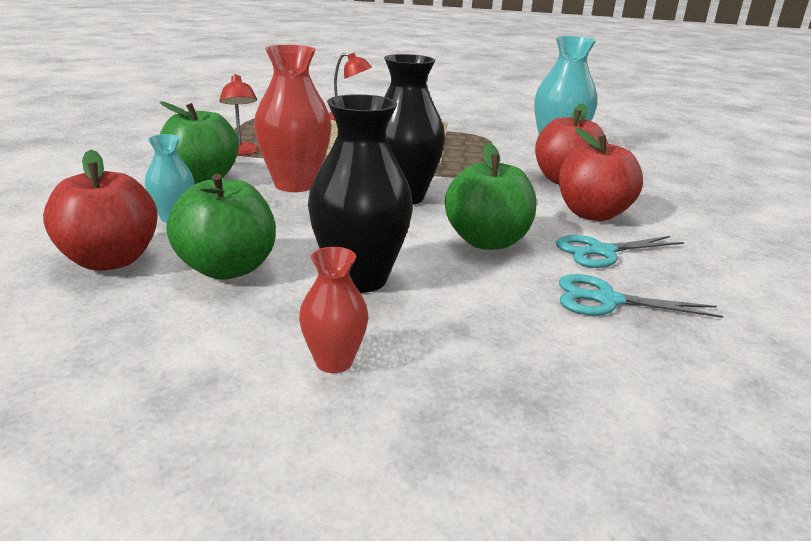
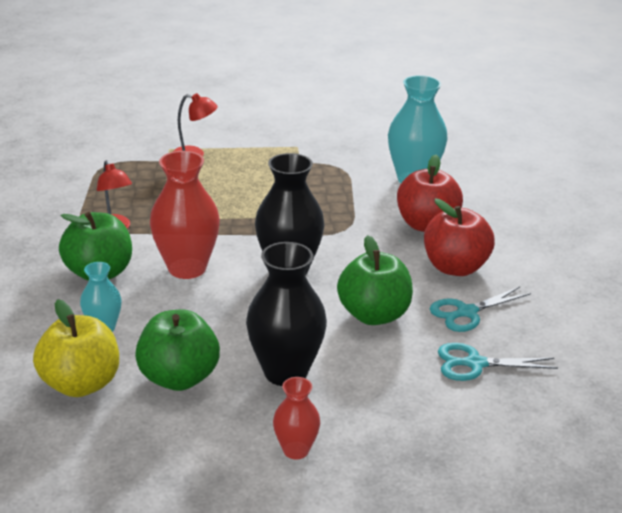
camera: 10 degrees left, 5 degrees up
red apple [43,150,158,271] -> yellow apple [33,299,119,397]

